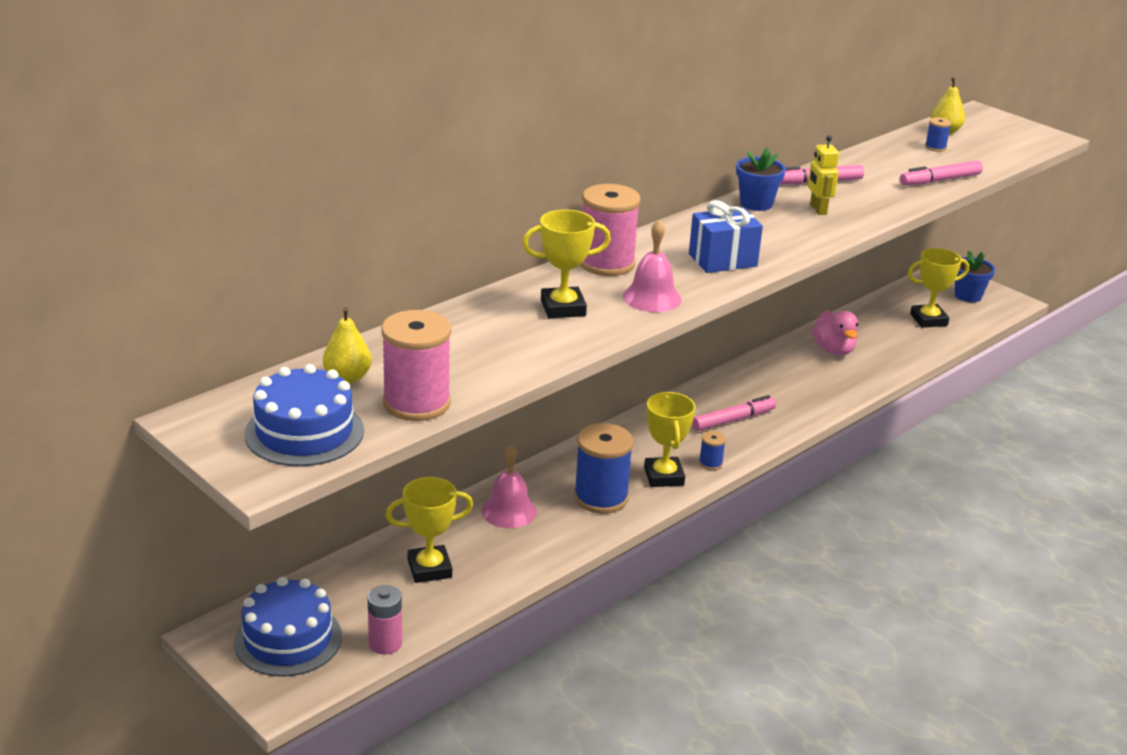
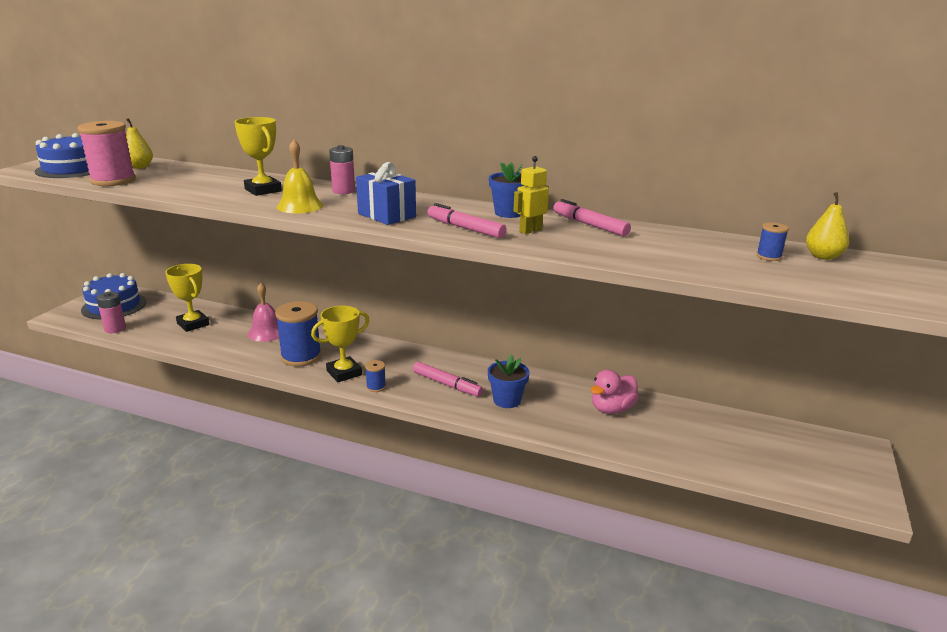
camera: 65 degrees right, 5 degrees down
pink spool [580,184,641,276] -> pink battery [329,145,355,194]
pink bell [623,220,682,312] -> yellow bell [277,140,323,213]
pink marker [900,160,983,185] -> pink marker moved to [427,203,507,239]
yellow trophy [908,248,969,328] -> none
blue flower pot [955,251,995,302] -> blue flower pot moved to [488,354,530,408]

